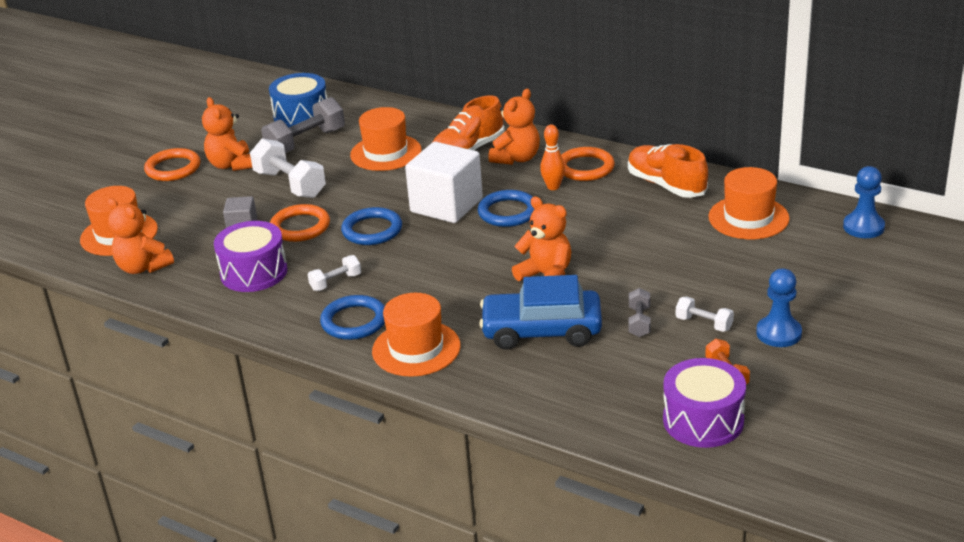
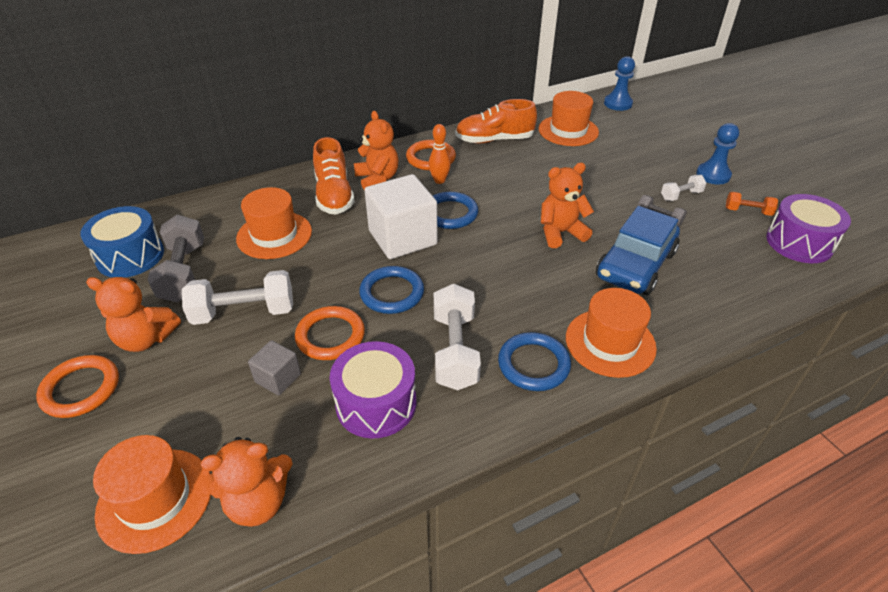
camera: 60 degrees left, 10 degrees up
white dumbbell [307,255,361,291] -> white dumbbell [434,284,481,390], size x1.87

